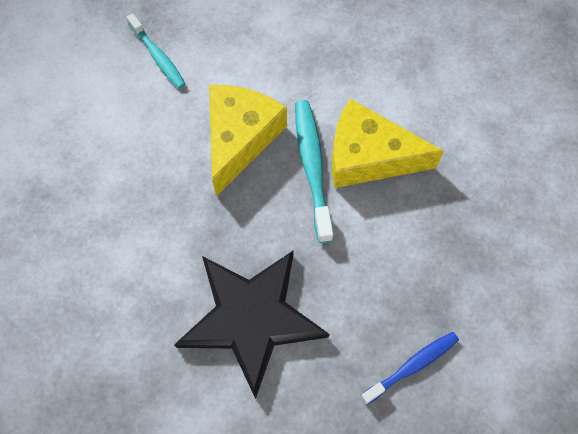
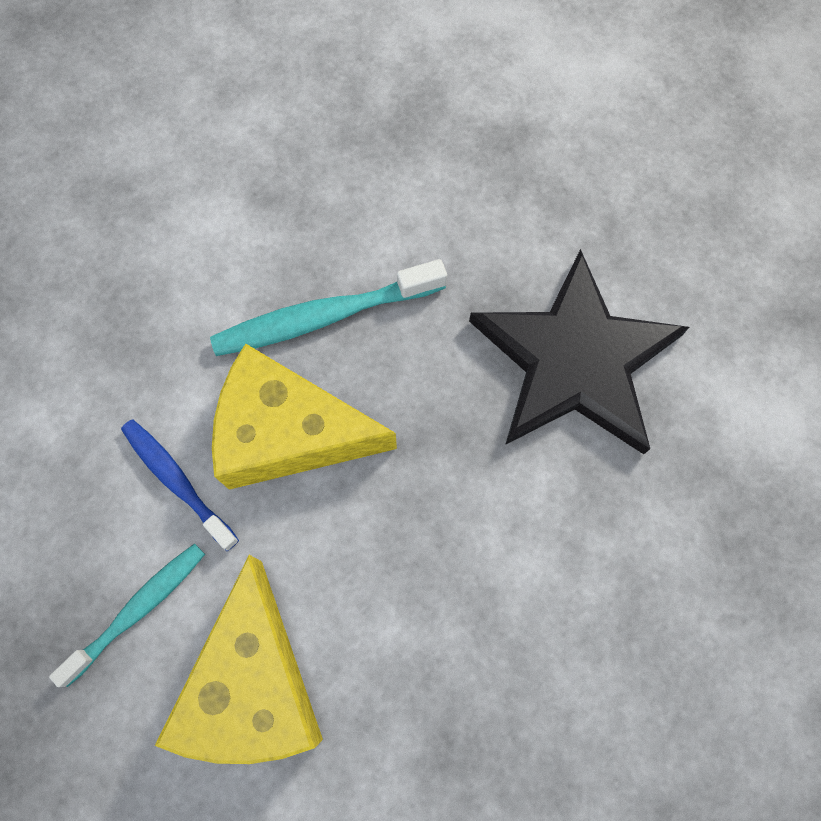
camera: 100 degrees left, 5 degrees up
yellow cheese [332,99,444,188] -> yellow cheese moved to [155,555,323,764]
blue toothbrush [360,332,459,405] -> blue toothbrush moved to [121,420,239,551]

